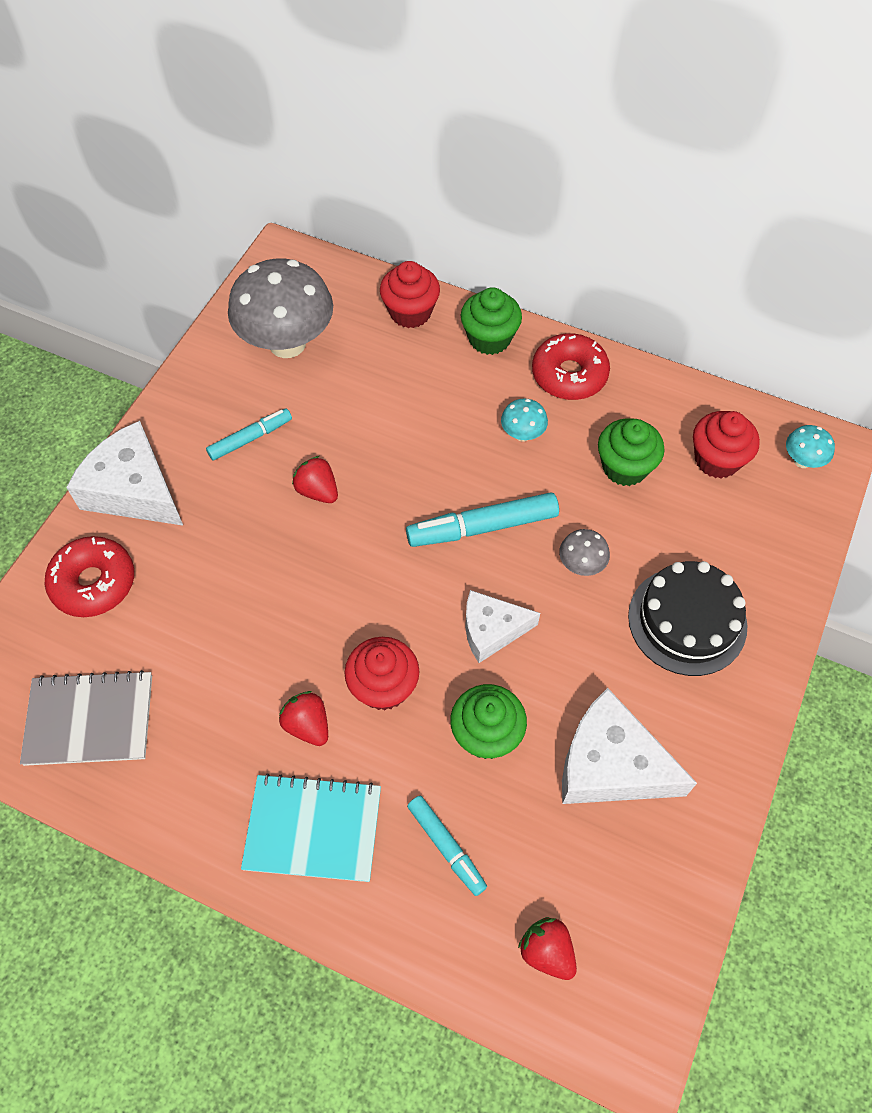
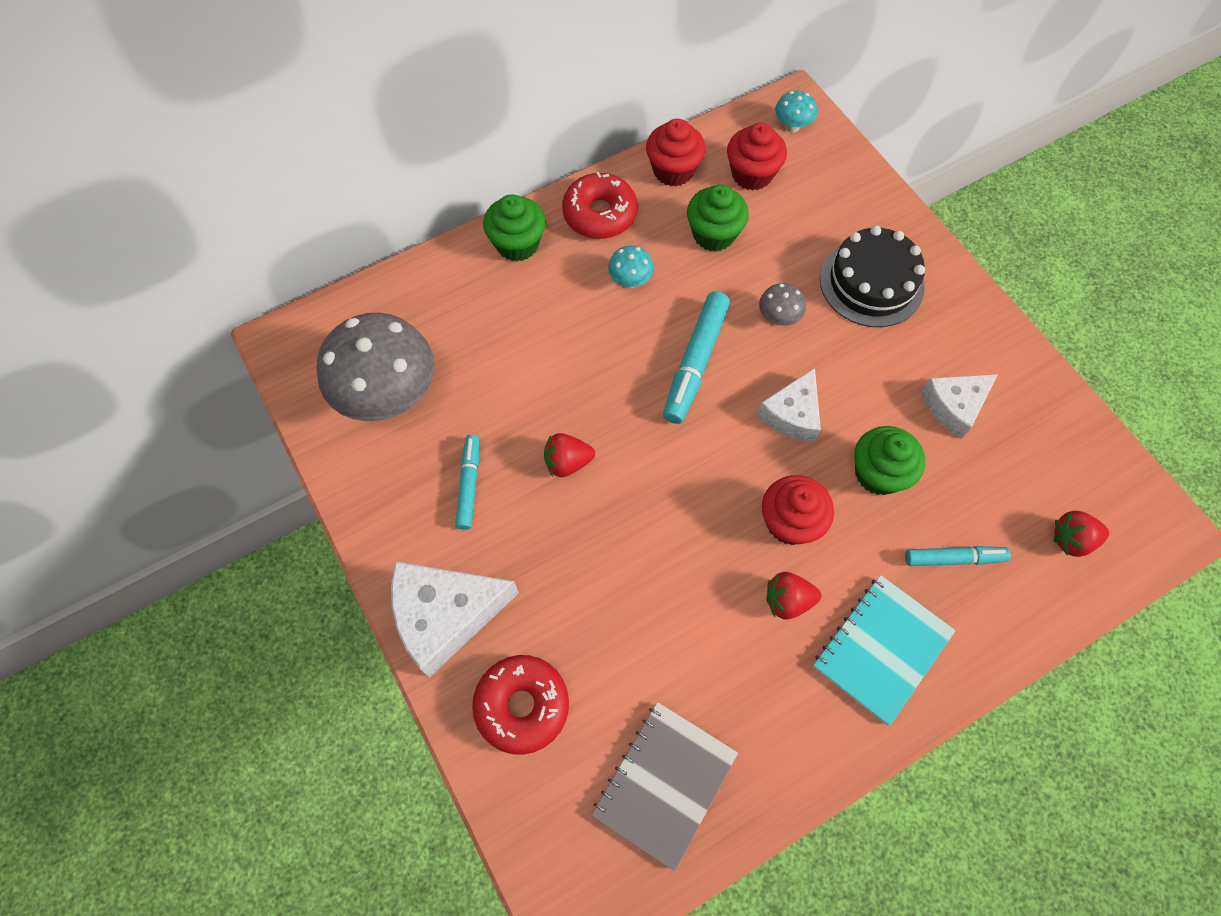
camera: 55 degrees left, 5 degrees up
red cupcake [380,261,440,328] -> red cupcake moved to [646,119,706,187]
white cheese [562,688,697,804] -> white cheese [921,374,998,439], size x0.63

